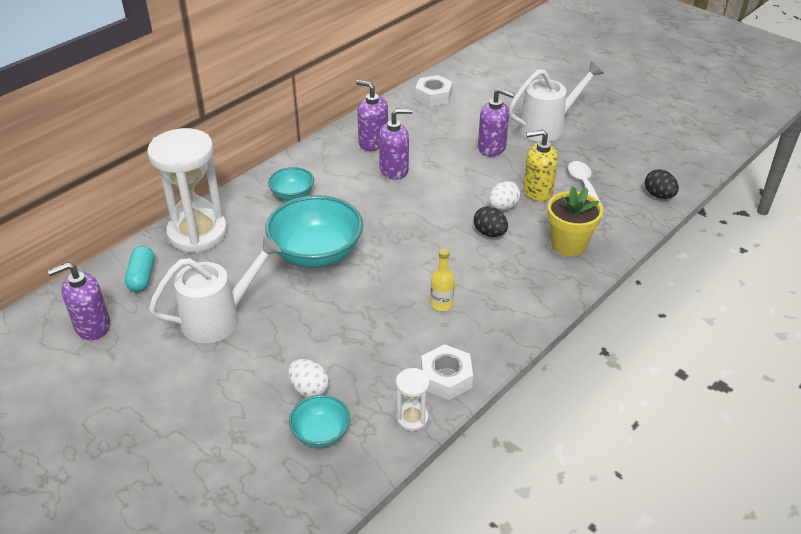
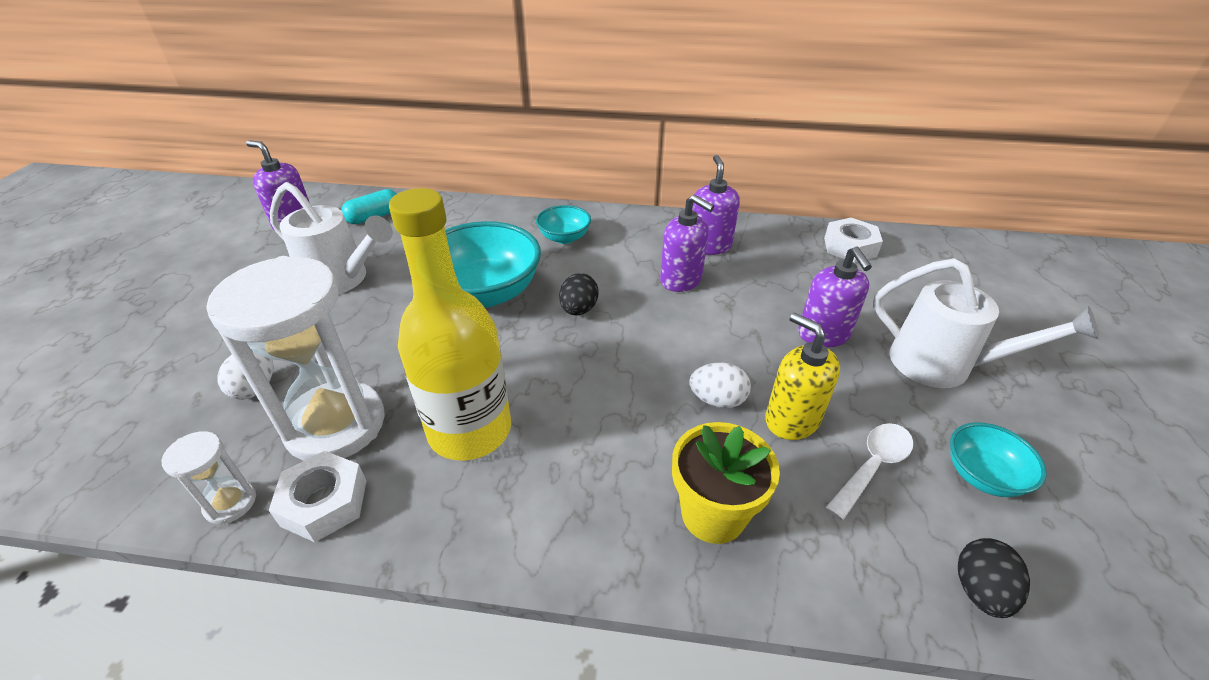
camera: 55 degrees right, 0 degrees up
white hourglass [147,128,228,253] -> white hourglass moved to [207,256,385,461]
turquoise bowl [289,395,350,448] -> turquoise bowl moved to [950,422,1047,497]
yellow bottle [430,248,455,311] -> yellow bottle [389,188,511,461], size x2.45
black egg [474,206,508,237] -> black egg moved to [559,273,598,315]

